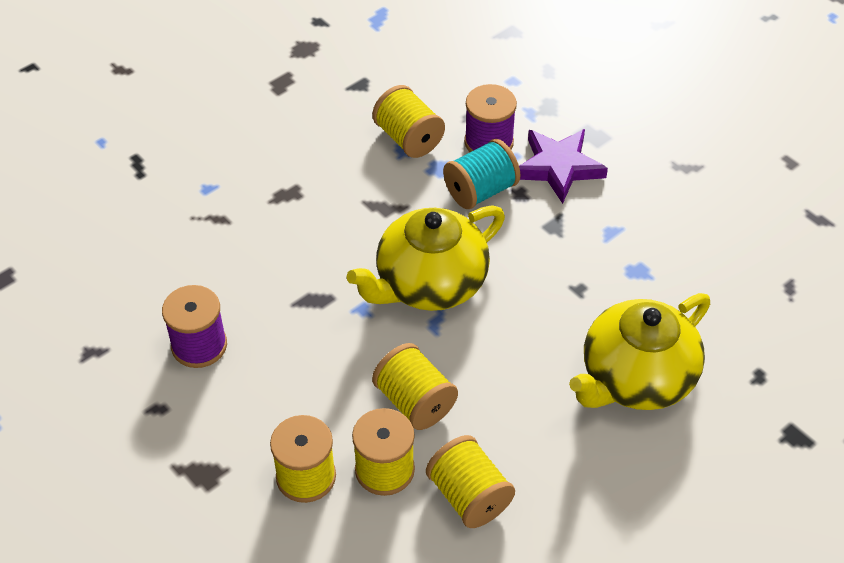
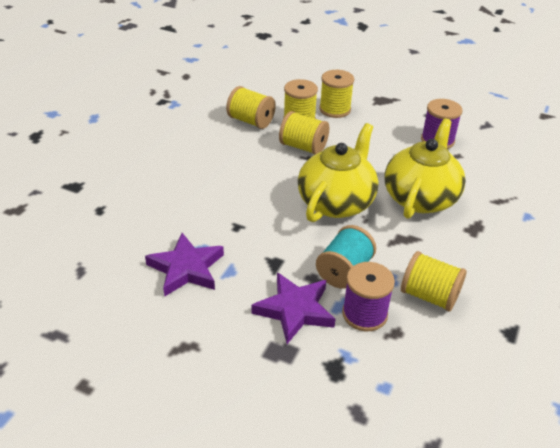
camera: 155 degrees right, 10 degrees down
yellow teapot [569,293,710,410] -> yellow teapot moved to [385,118,466,219]
none -> purple star [145,233,224,296]

